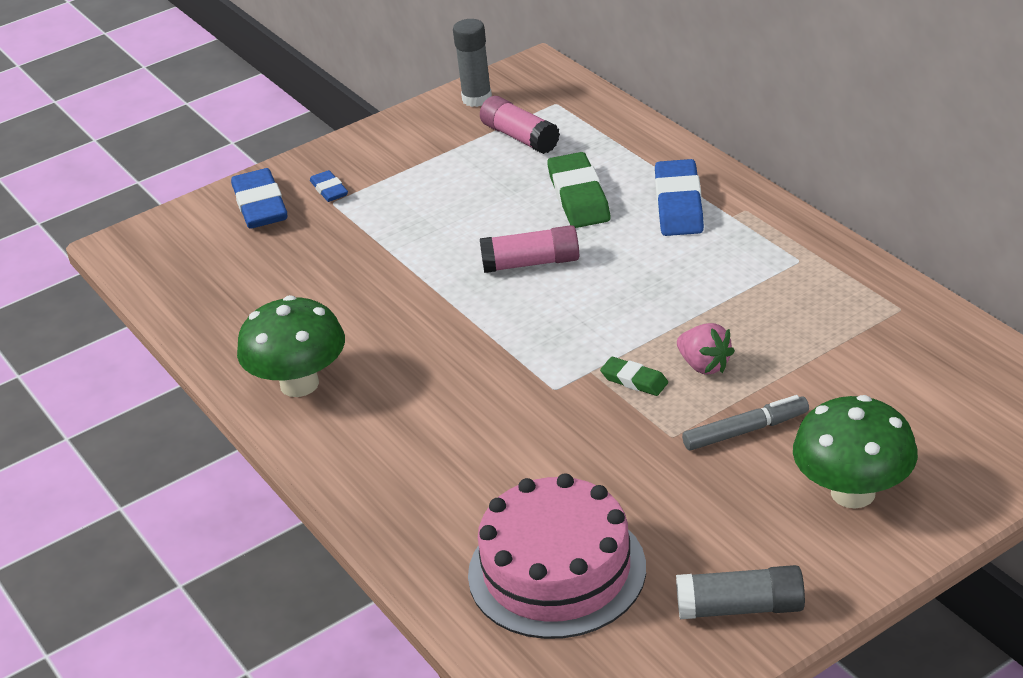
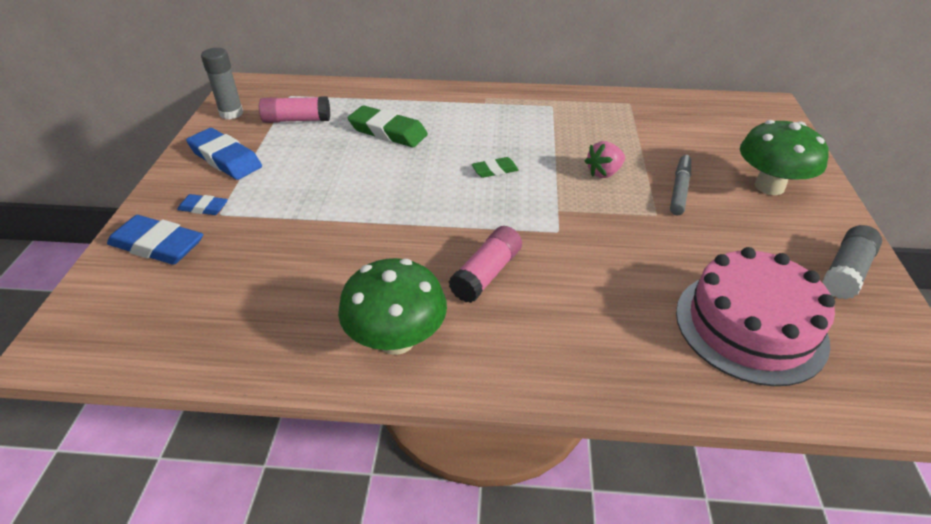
camera: 55 degrees left, 5 degrees up
pink glue stick [480,225,579,273] -> pink glue stick moved to [448,226,522,303]
green eraser [600,357,668,396] -> green eraser moved to [472,157,519,178]
blue eraser [655,159,704,236] -> blue eraser moved to [186,128,262,180]
pink strawberry [677,323,735,375] -> pink strawberry turned 150 degrees clockwise [585,141,625,178]

